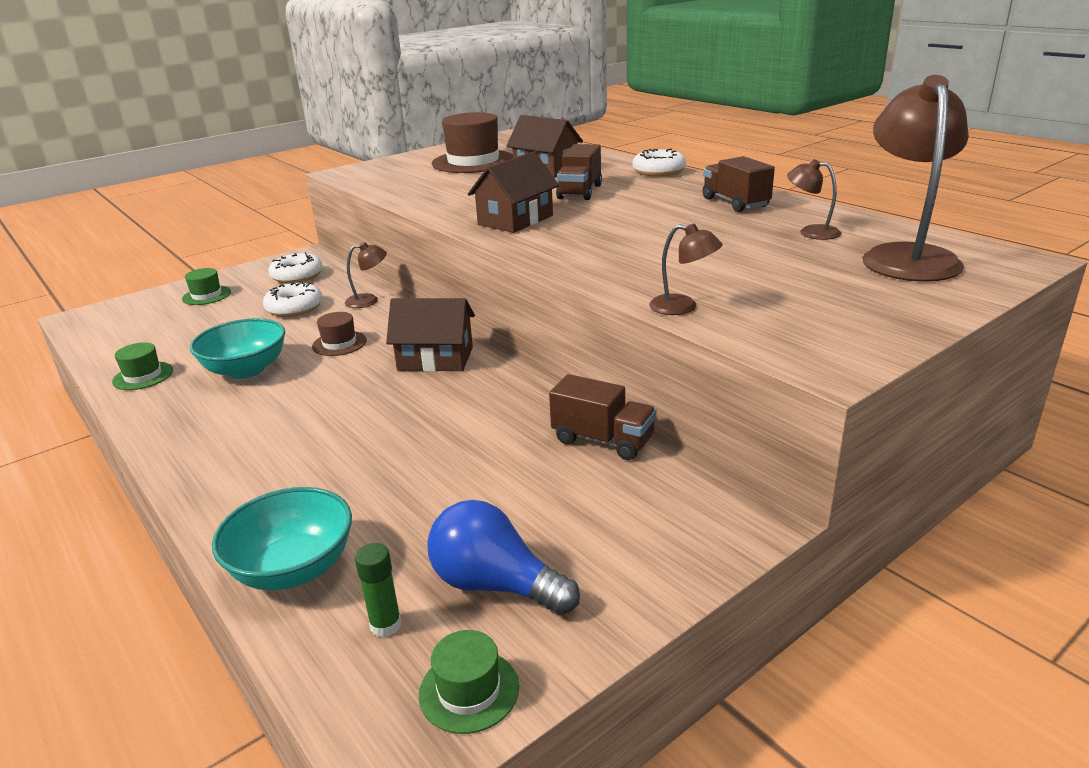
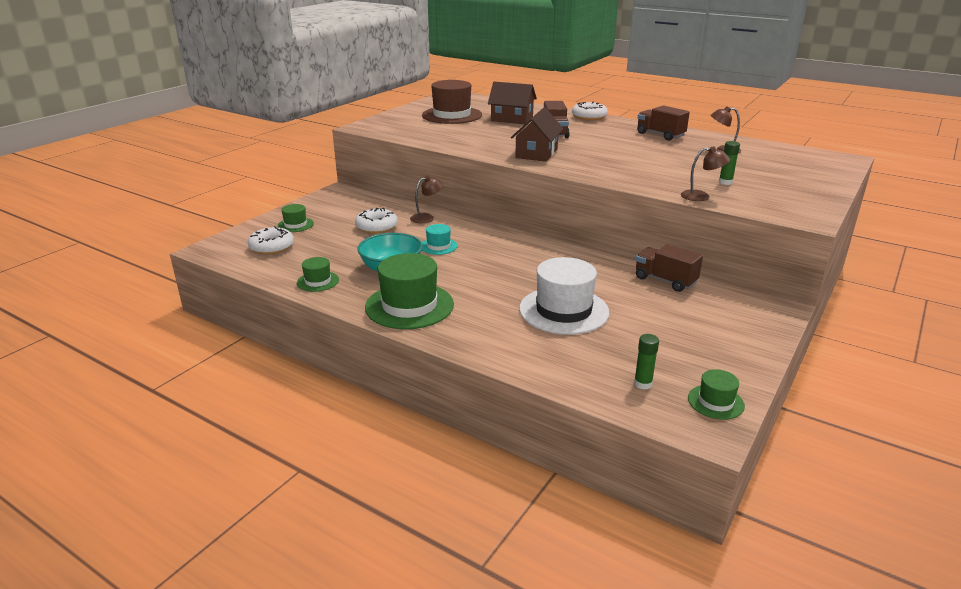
camera: 20 degrees left, 0 degrees up
turquoise bowl [212,487,352,590] -> none
white donut [268,252,323,284] -> white donut moved to [248,226,294,255]
brown hat [312,312,367,356] -> turquoise hat [422,224,458,255]
brown house [386,298,475,372] -> none
blue light bulb [427,500,580,615] -> none
brown truck [549,374,656,460] -> brown truck turned 150 degrees counterclockwise [636,244,703,292]
brown lamp [862,75,969,282] -> none
none -> green hat [365,253,454,329]
none -> white hat [519,257,609,335]
none -> green glue stick [719,141,740,185]

